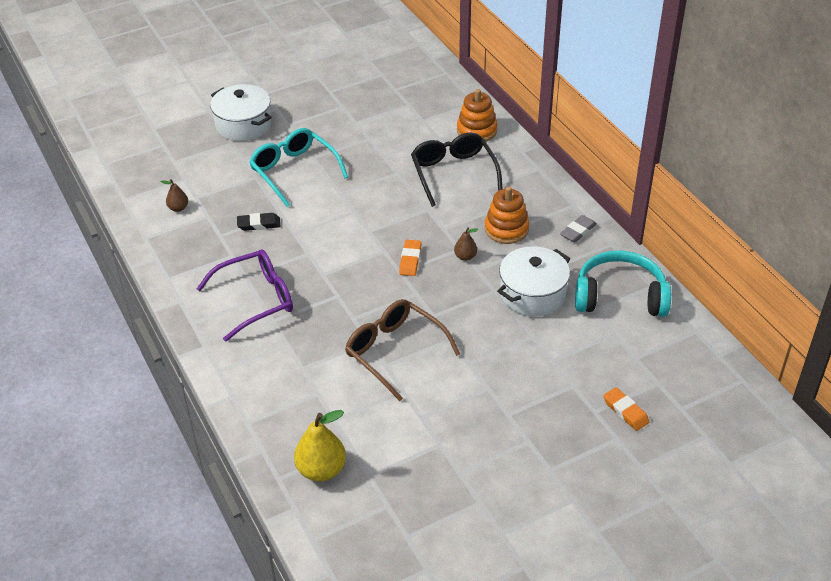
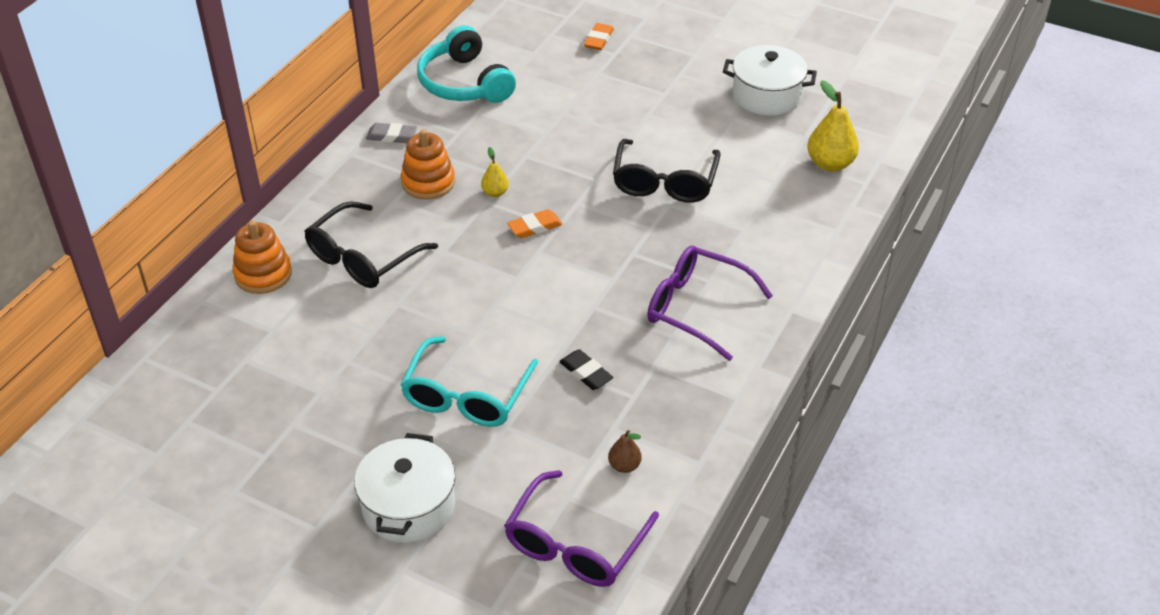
camera: 125 degrees left, 0 degrees up
brown glasses [345,299,460,401] -> black glasses [613,139,720,203]
brown pear [454,227,478,261] -> yellow pear [481,147,509,197]
white pot [497,246,570,317] -> white pot moved to [723,45,817,116]
none -> purple glasses [504,470,659,587]

